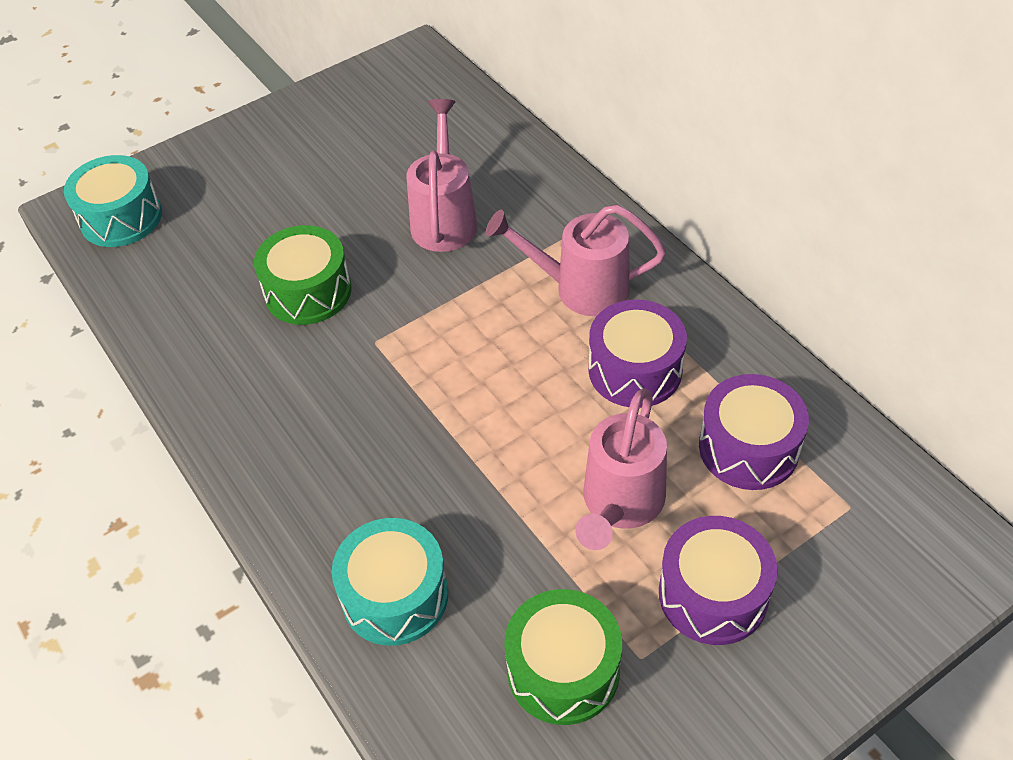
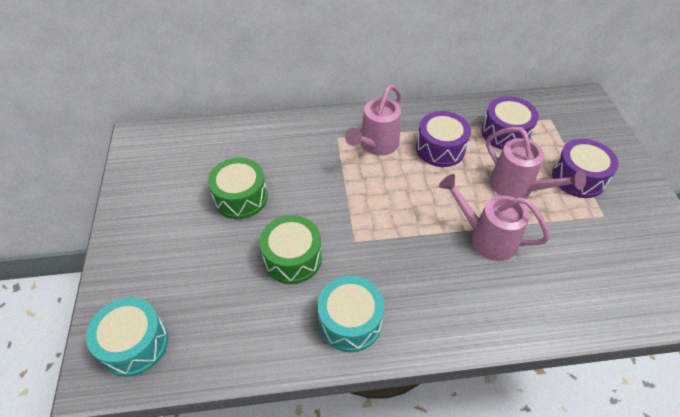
camera: 65 degrees left, 0 degrees up
turquoise drum [332,518,448,646] -> turquoise drum moved to [317,276,384,352]
pink watering can [406,99,478,252] -> pink watering can moved to [439,174,550,261]
green drum [504,589,622,725] -> green drum moved to [208,158,268,219]

